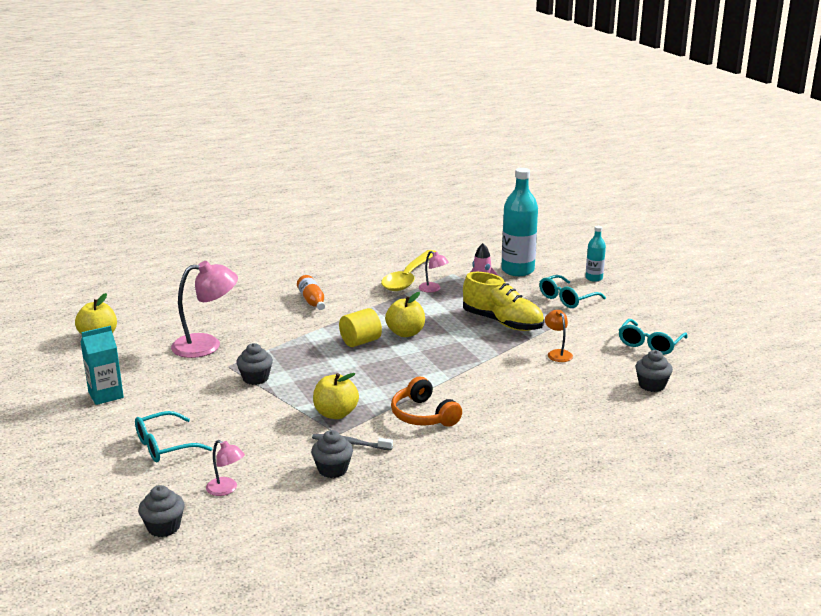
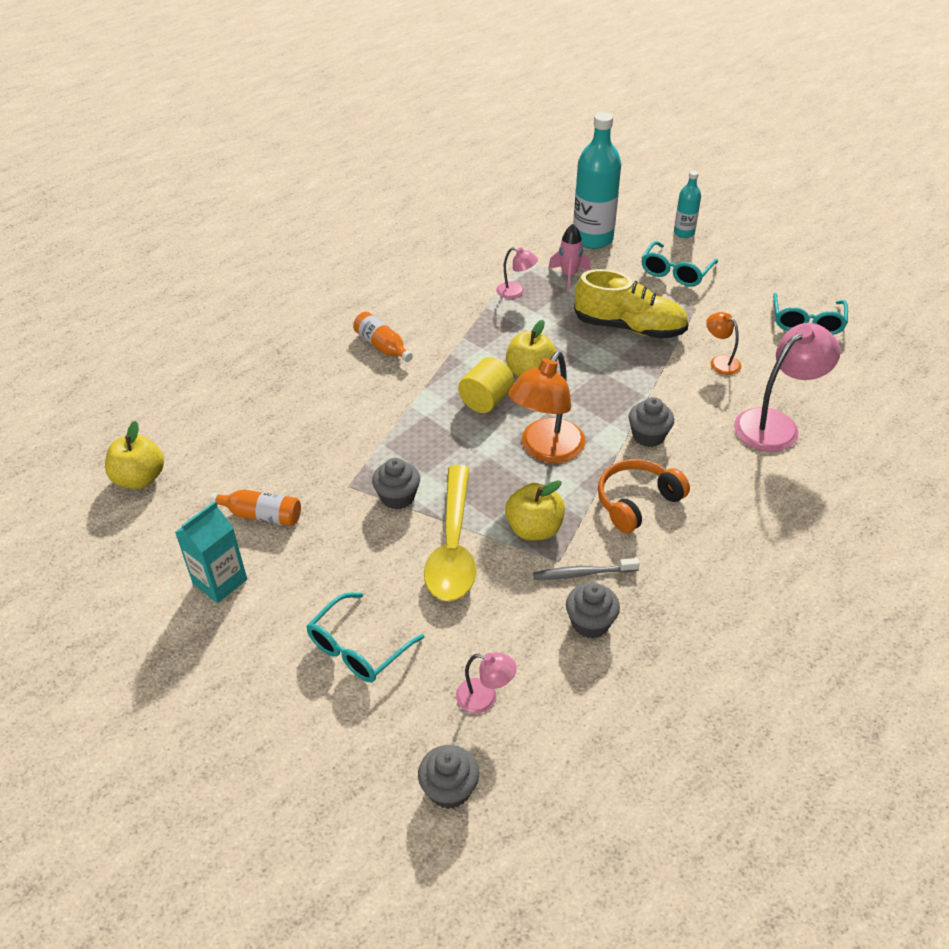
camera: 20 degrees left, 20 degrees up
pink lamp [171,261,238,358] -> pink lamp moved to [734,323,841,452]
yellow spoon [381,250,437,291] -> yellow spoon moved to [424,465,476,601]
orange headphones [391,377,462,427] -> orange headphones turned 105 degrees clockwise [598,459,690,533]
grey cupcake [635,350,673,392] -> grey cupcake moved to [629,397,674,447]
none -> orange bottle [210,489,301,526]
none -> orange lamp [508,352,585,463]

